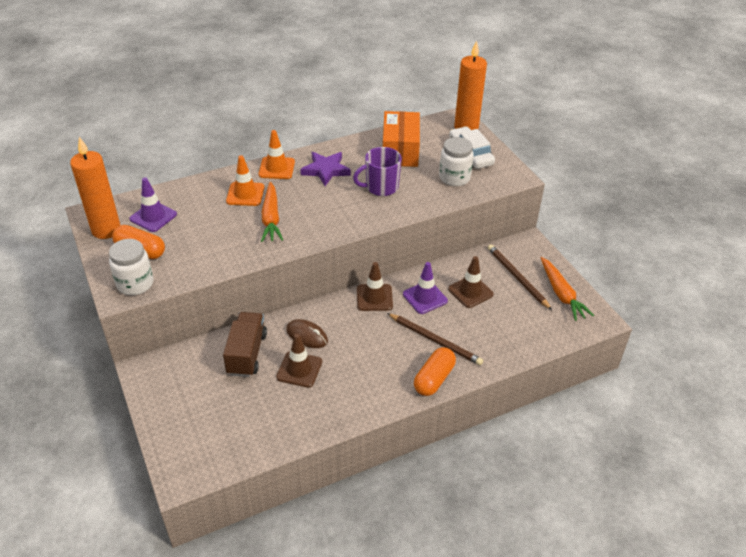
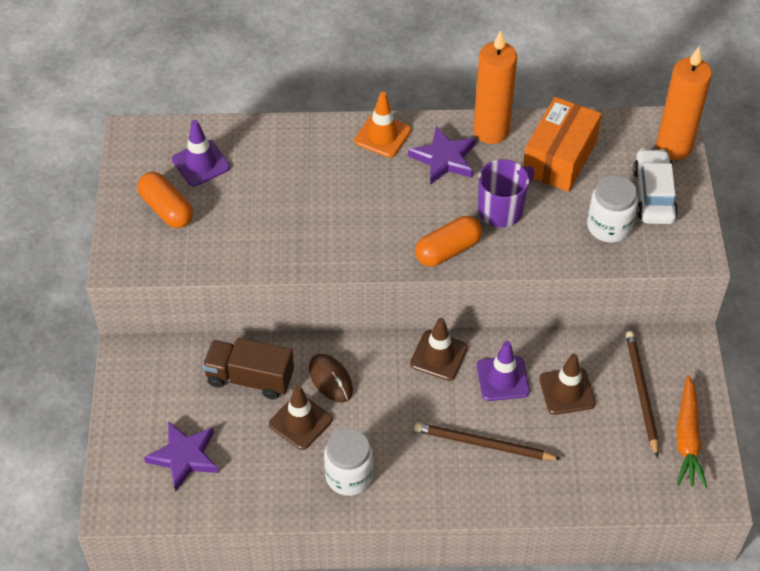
camera: 25 degrees right, 10 degrees up
orange candle [70,137,121,239] -> orange candle moved to [473,30,517,144]
white jar [109,239,154,295] -> white jar moved to [324,428,373,496]
brown truck [223,312,267,377] -> brown truck turned 105 degrees counterclockwise [202,338,294,400]
orange traffic cone [226,155,264,206] -> none
orange carrot [261,182,283,242] -> none
purple mug [353,147,402,196] -> purple mug turned 135 degrees clockwise [478,159,534,227]
brown pencil [387,313,483,365] -> brown pencil turned 135 degrees clockwise [414,422,561,460]
orange capsule [414,347,456,396] -> orange capsule moved to [415,216,482,266]
none -> purple star [144,421,219,492]

